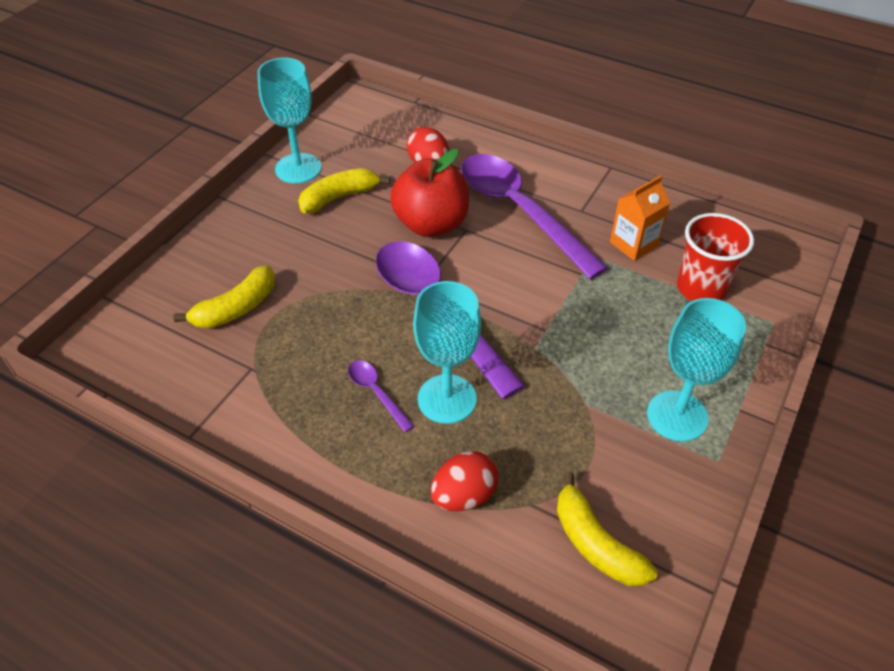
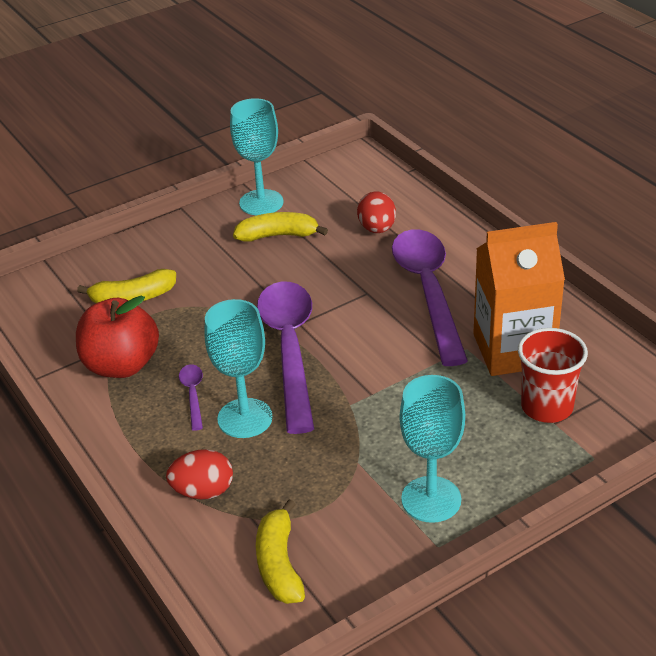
camera: 30 degrees right, 10 degrees down
red apple [390,149,469,237] -> red apple moved to [76,295,159,378]
orange carton [610,175,670,261] -> orange carton [473,222,565,376], size x1.83

